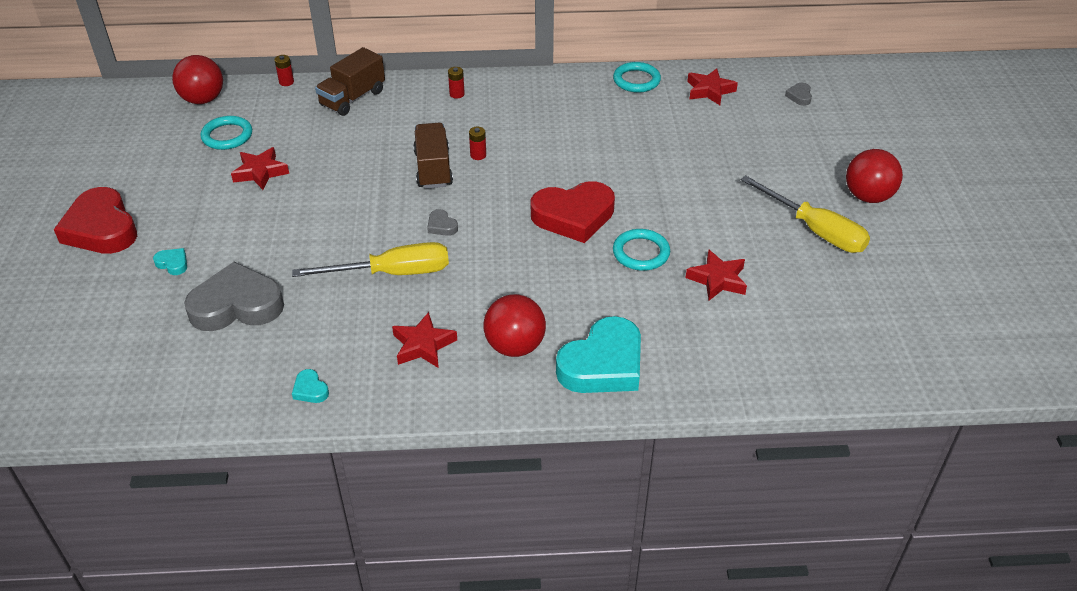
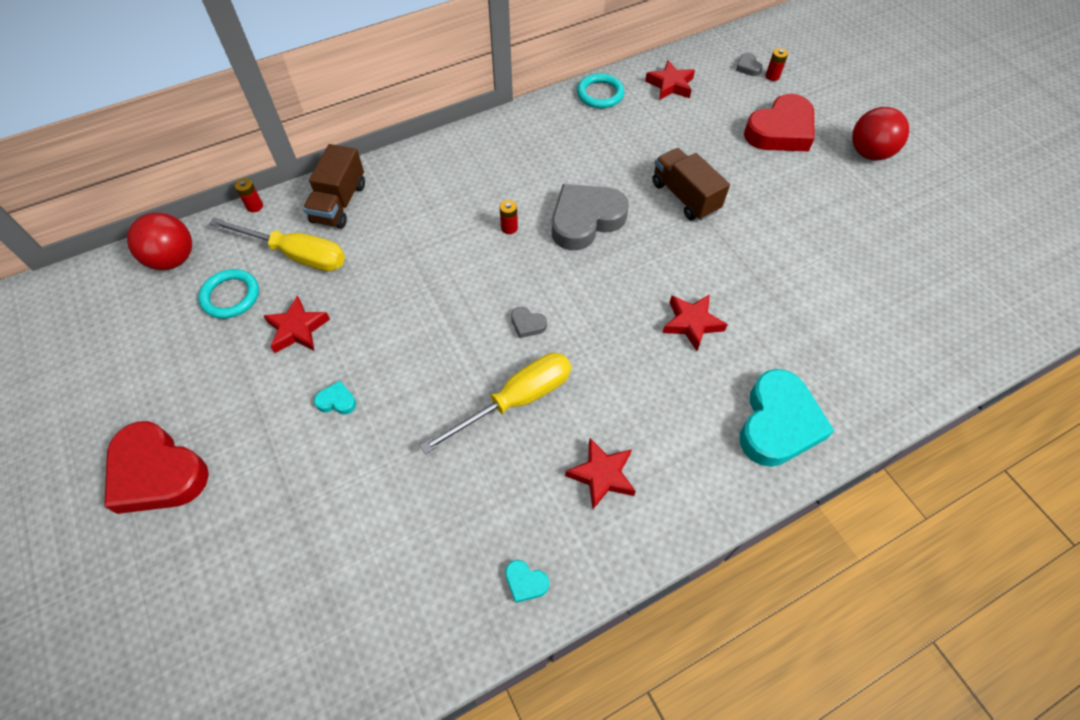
camera: 25 degrees left, 15 degrees up
turquoise heart [153,248,187,275] -> turquoise heart moved to [314,381,356,414]
grey heart [184,262,284,331] -> grey heart moved to [552,184,629,250]
brown truck [413,123,453,189] -> brown truck moved to [652,148,730,221]
red battery [448,67,465,99] -> red battery moved to [765,48,788,81]
red ball [484,294,546,357] -> none
red heart [531,181,615,243] -> red heart moved to [744,94,815,151]
turquoise ring [613,229,670,271] -> none
red star [686,249,747,300] -> red star moved to [663,294,728,351]
yellow screwdriver [741,175,870,253] -> yellow screwdriver moved to [209,217,345,271]

